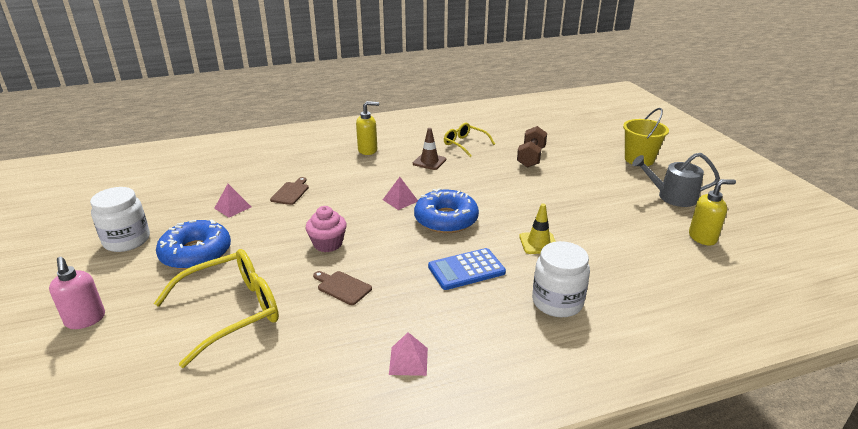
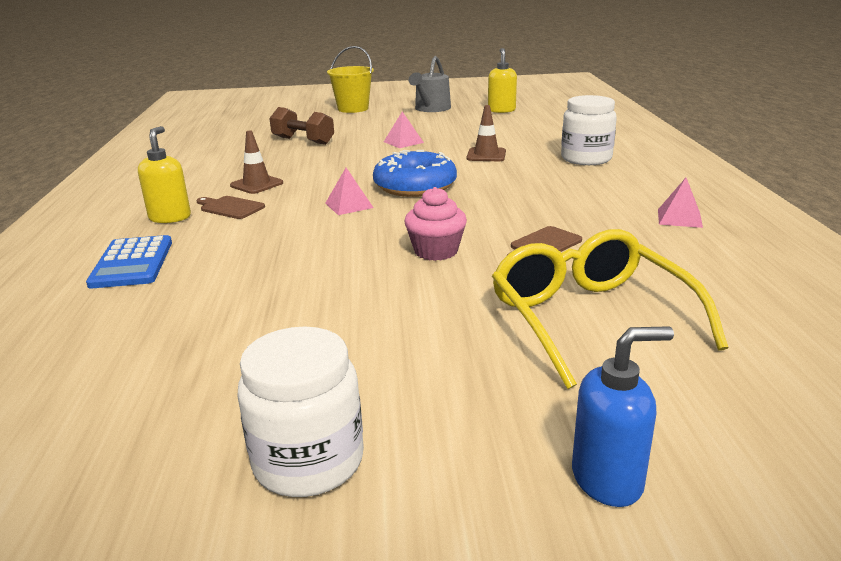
camera: 75 degrees left, 5 degrees down
pink soap dispenser [49,257,105,329] -> blue soap dispenser [572,326,674,507]
blue donut [156,219,231,270] -> none
pink pyramid [214,184,251,218] -> pink pyramid moved to [384,111,424,148]
brown cutting board [270,177,309,205] -> brown cutting board moved to [196,196,265,219]
blue calculator [428,248,506,290] -> blue calculator moved to [86,235,172,288]
yellow glasses [444,123,495,157] -> none
yellow traffic cone [519,204,556,254] -> brown traffic cone [467,105,506,161]

